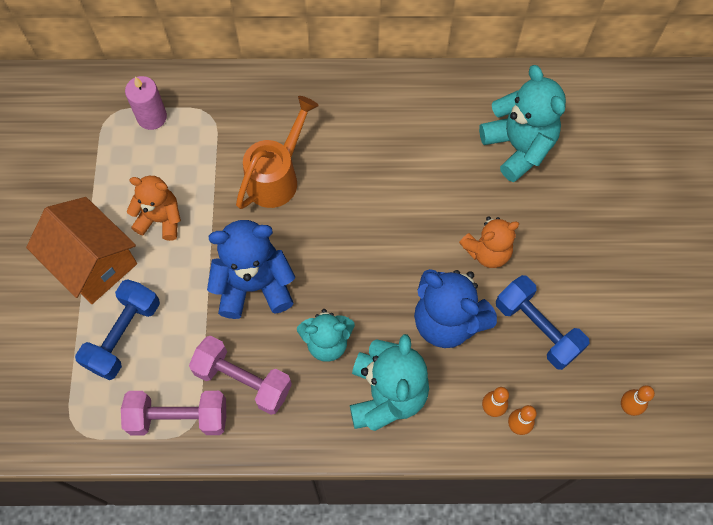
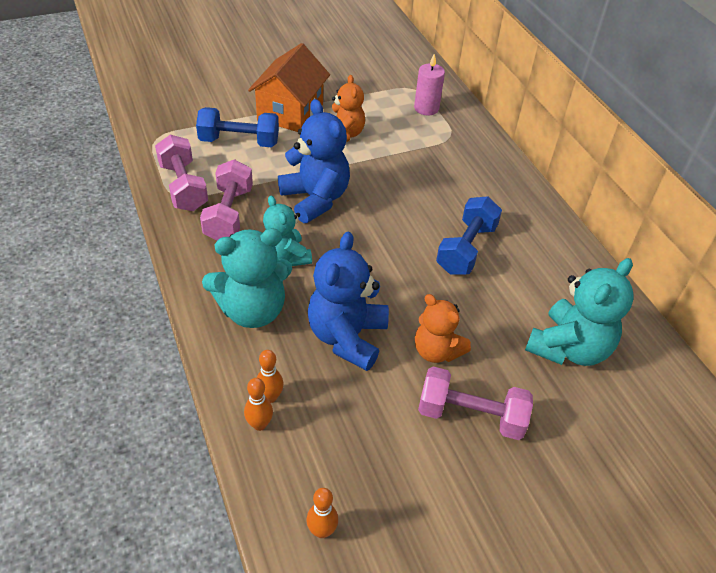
camera: 65 degrees right, 20 degrees down
orange watering can [236,96,319,209] -> none
blue dumbbell [496,275,590,370] -> blue dumbbell moved to [436,196,502,275]
none -> pink dumbbell [418,367,533,440]

